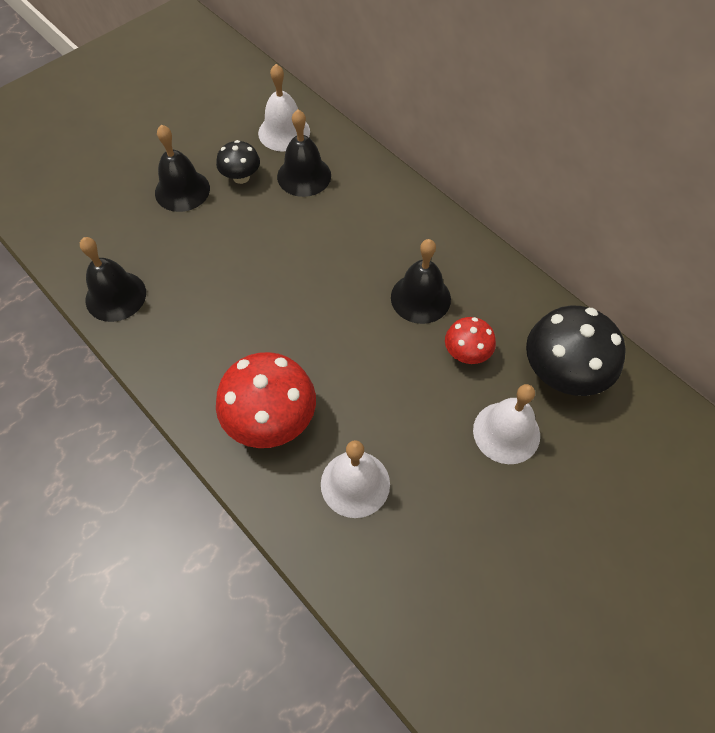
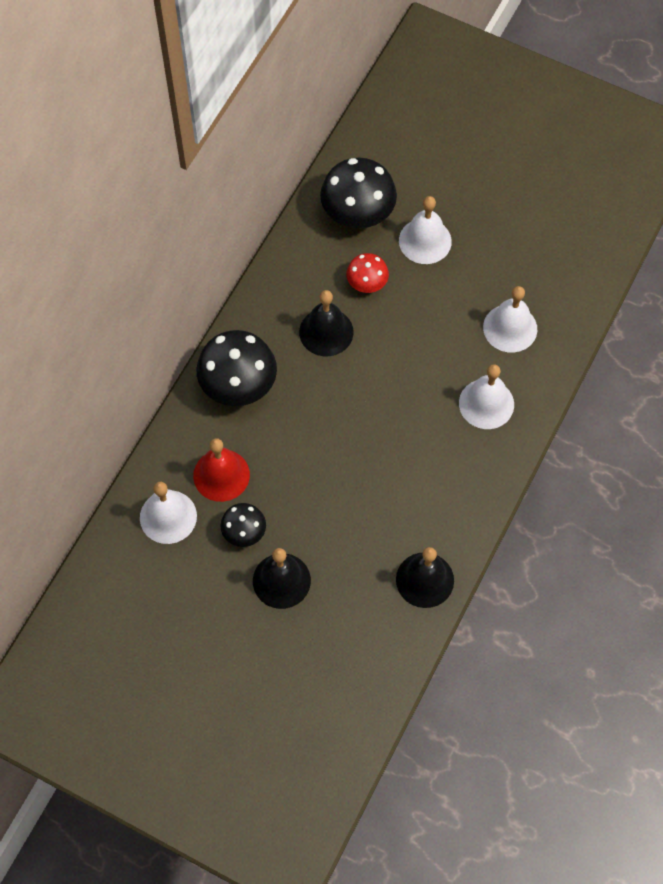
camera: 110 degrees left, 5 degrees up
red mushroom [216,352,316,448] -> white bell [459,364,514,429]
black bell [277,110,331,197] -> red bell [193,438,250,502]
none -> black mushroom [196,330,277,406]

